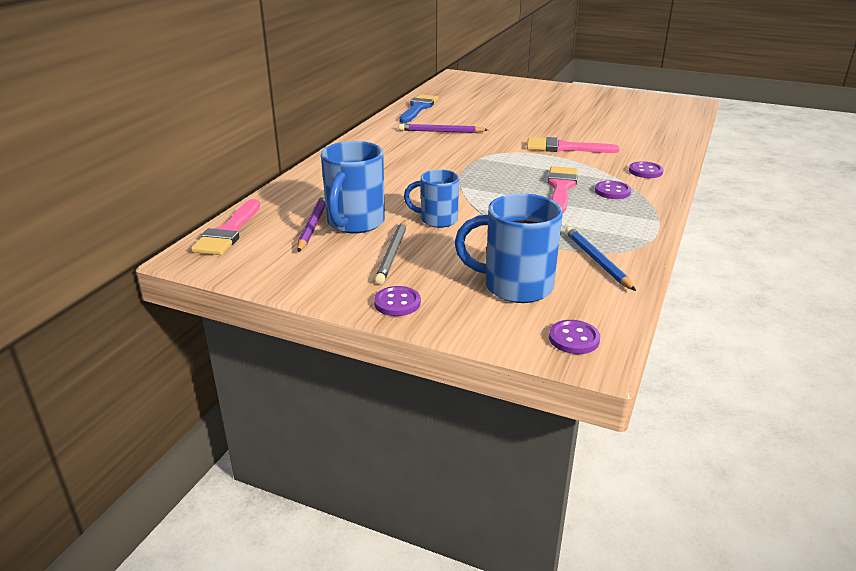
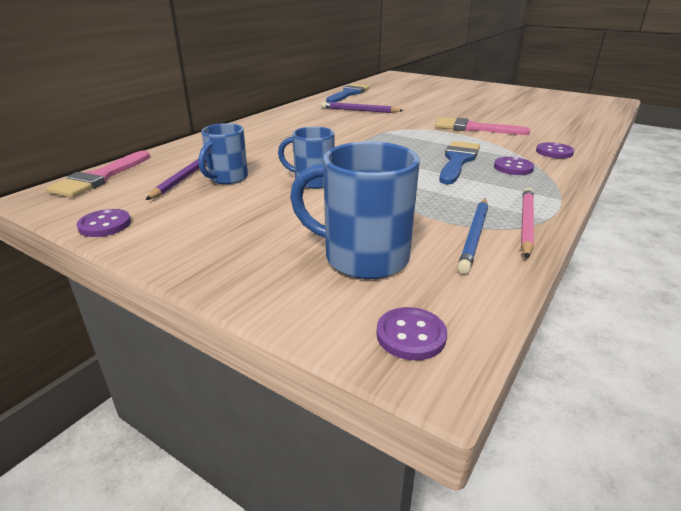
camera: 10 degrees right, 0 degrees up
blue mug [321,141,385,234] -> blue mug [199,123,248,184], size x0.64
purple button [374,286,421,316] -> purple button moved to [77,209,131,237]
grey pencil [375,220,406,284] -> none
pink brush [547,166,578,213] -> blue brush [439,141,480,184]
blue pencil [565,226,636,291] -> blue pencil turned 150 degrees counterclockwise [457,199,488,274]
none -> pink pencil [521,188,534,258]

